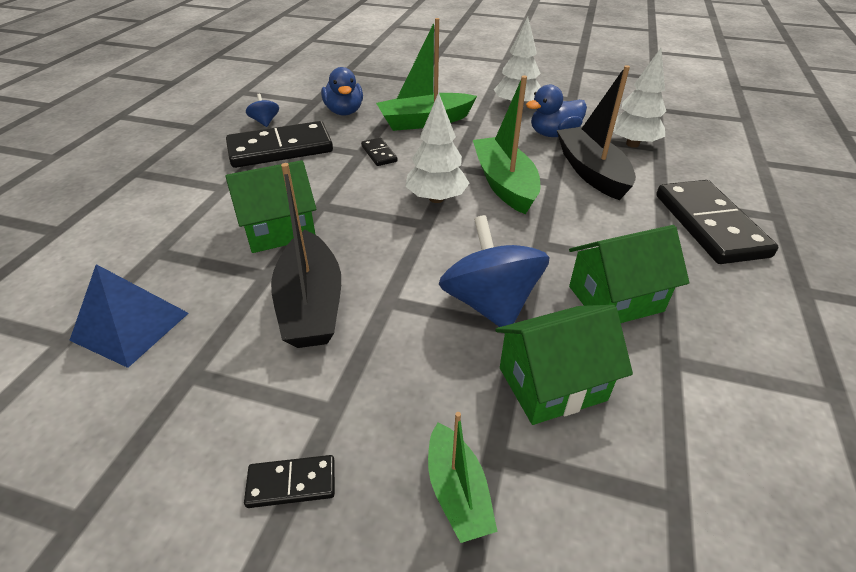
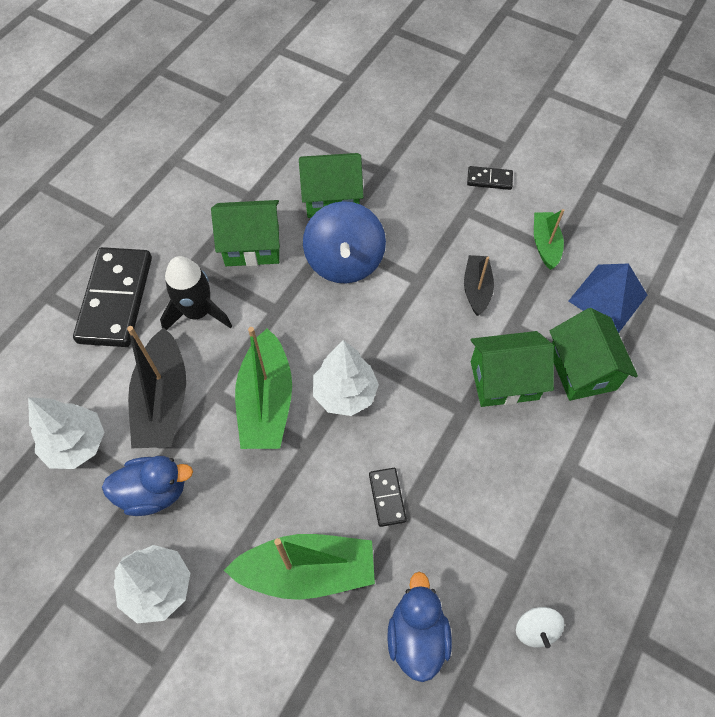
camera: 165 degrees left, 20 degrees up
black domino [226,121,333,168] -> none
blue spinning top [246,94,279,127] -> white spinning top [516,607,564,648]
black boat [271,163,341,348] -> black boat [464,255,494,316], size x0.58
green boat [428,412,498,543] -> green boat moved to [534,209,564,270]
none -> black rocket [160,256,232,330]
none -> green house [550,308,638,401]

